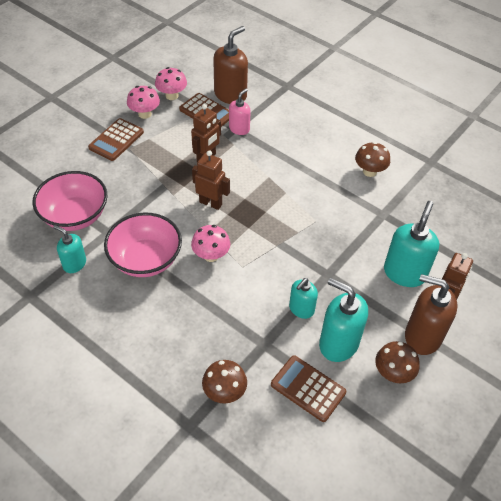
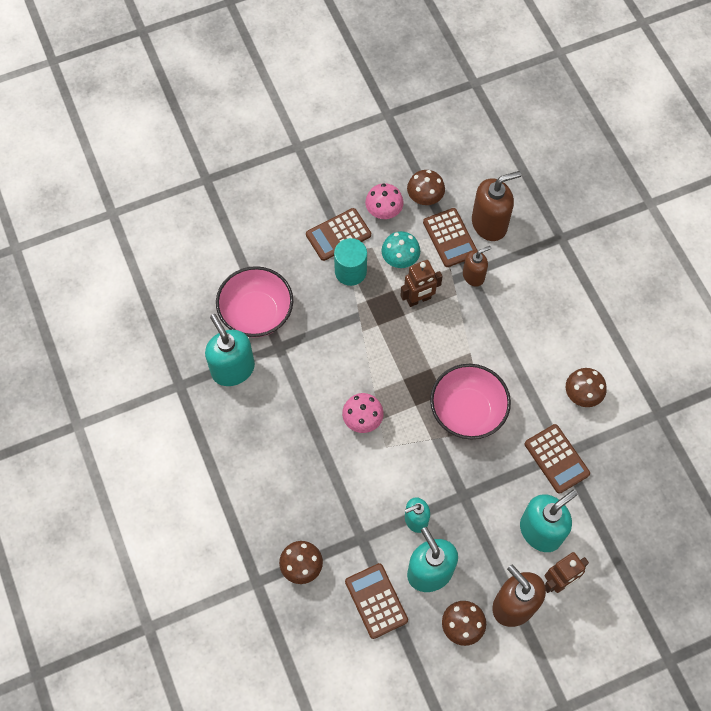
camera: 30 degrees right, 15 degrees up
turquoise soap dispenser [53,225,86,273] -> turquoise soap dispenser [205,314,255,386], size x1.68
pink bowl [104,213,182,277] -> pink bowl moved to [430,364,511,440]
pink mushroom [155,67,187,100] -> brown mushroom [407,170,445,205]
brown robot [192,150,230,210] -> none
pink soap dispenser [229,88,251,135] -> brown soap dispenser [463,246,491,287]
none -> turquoise cylinder [334,238,367,286]
none -> turquoise mushroom [381,231,420,268]
none -> brown calculator [525,424,590,494]

